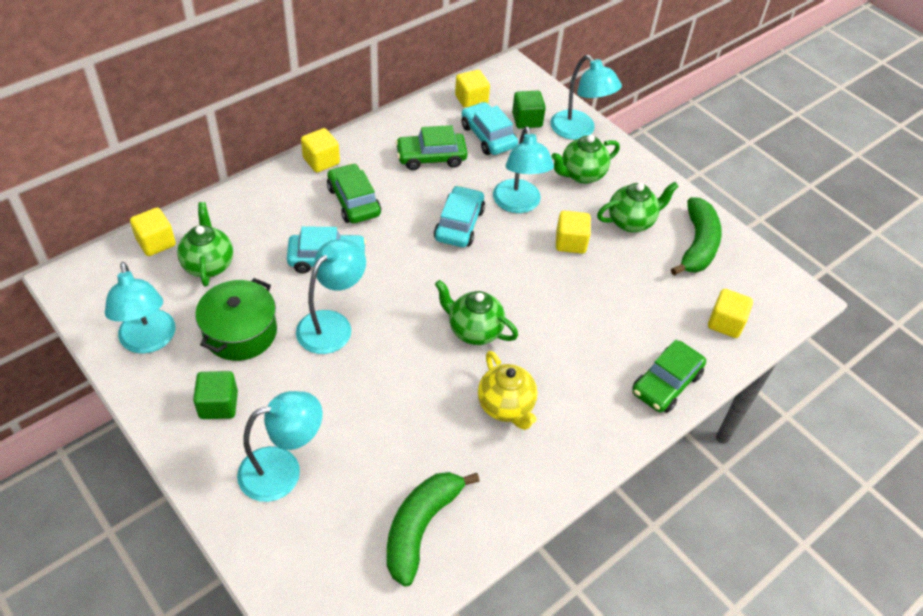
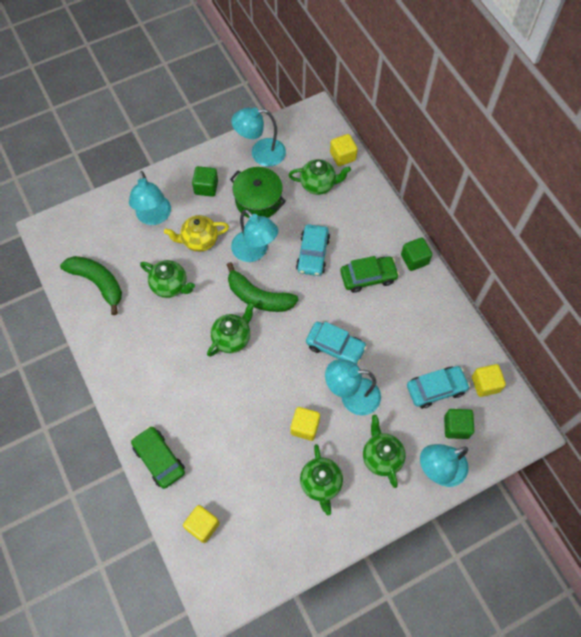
camera: 105 degrees right, 15 degrees up
yellow cube [301,128,340,173] -> green cube [401,237,432,271]
green car [395,125,468,170] -> none
yellow teapot [478,351,537,430] -> yellow teapot moved to [164,215,229,252]
green banana [671,197,722,275] -> green banana moved to [227,262,299,312]
none -> green teapot [140,260,195,298]

